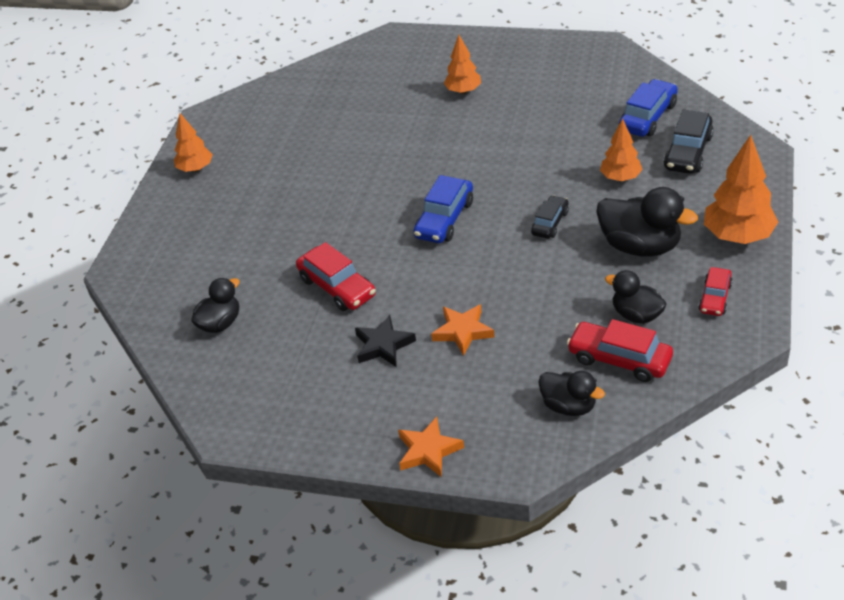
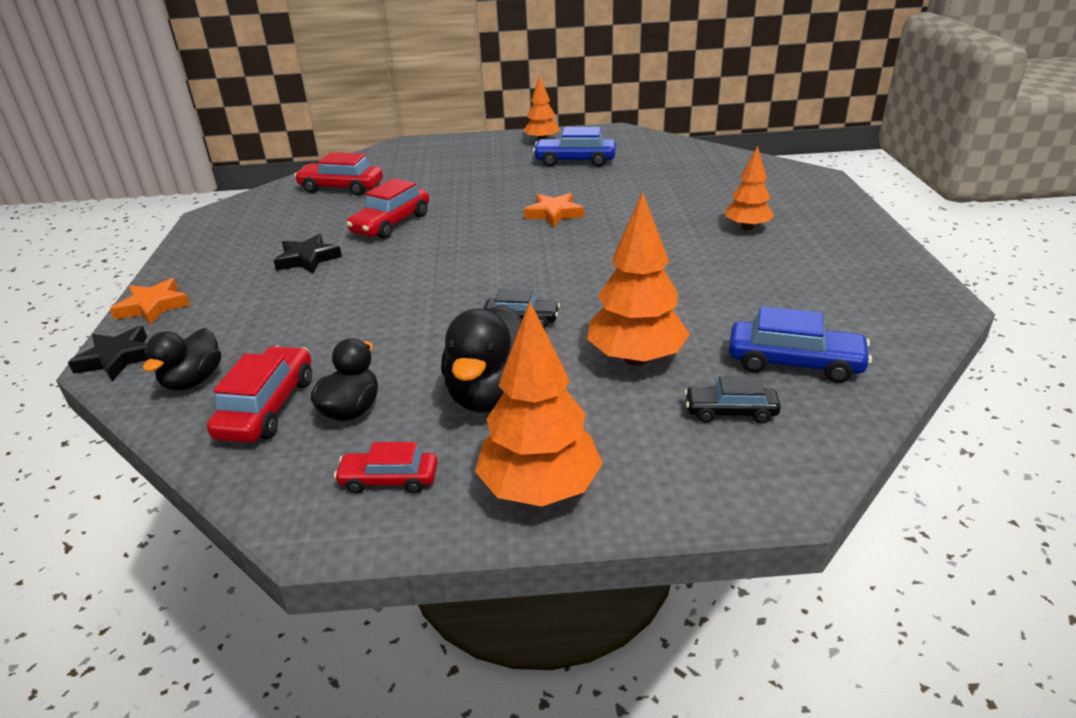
camera: 70 degrees right, 10 degrees down
black duck [191,278,240,333] -> red car [294,152,383,196]
blue car [413,175,473,243] -> blue car moved to [533,127,616,167]
orange star [431,304,494,356] -> orange star moved to [524,193,584,227]
orange tree [600,118,643,181] -> orange tree [587,192,690,366], size x1.61
black car [664,110,714,174] -> black car [684,376,781,424], size x0.64
none -> black star [68,326,149,381]

